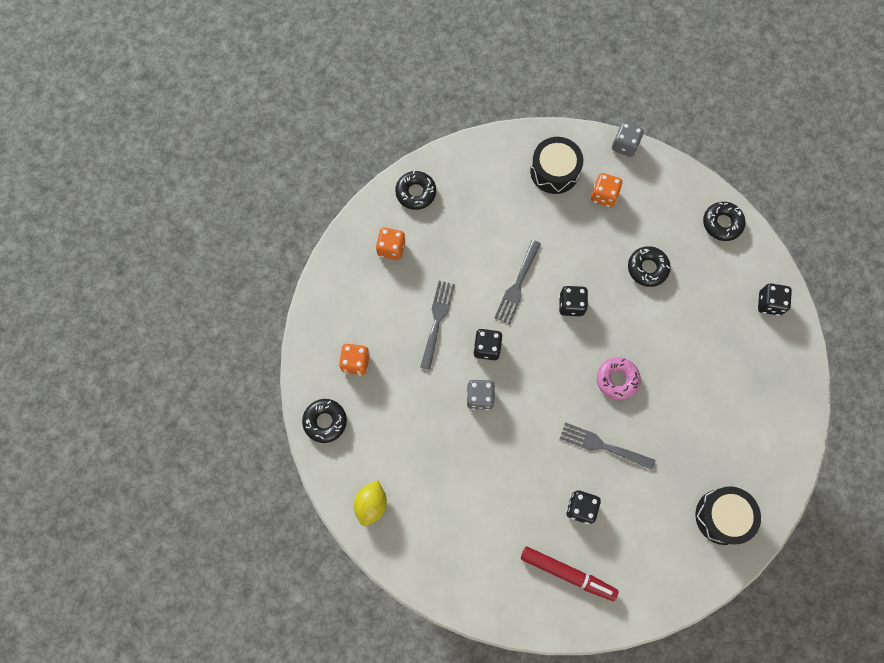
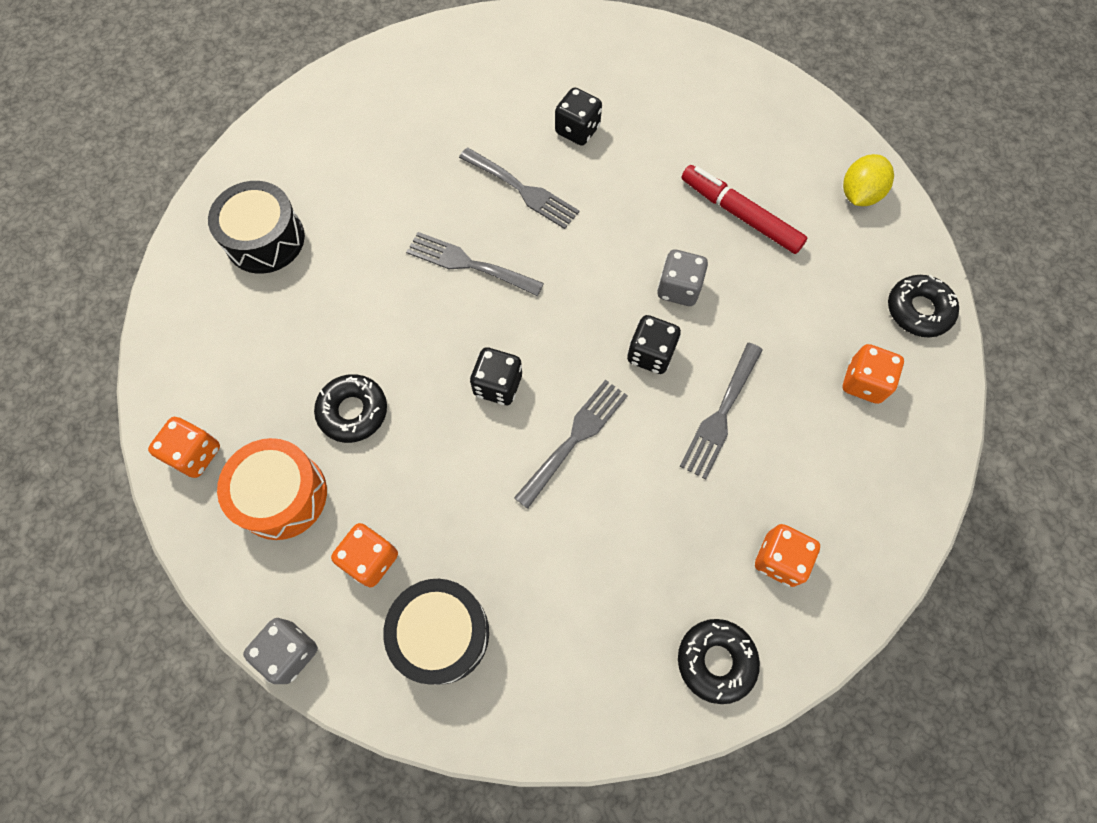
camera: 165 degrees left, 5 degrees down
red marker [521,546,618,601] -> red marker moved to [682,165,807,254]
pink donut [597,357,641,400] -> grey fork [406,232,544,296]
black drum [695,487,761,545] -> black drum moved to [208,181,305,274]
black donut [703,202,746,241] -> orange dice [148,417,220,478]
black dice [758,283,792,316] -> none
none -> orange drum [217,438,327,540]

